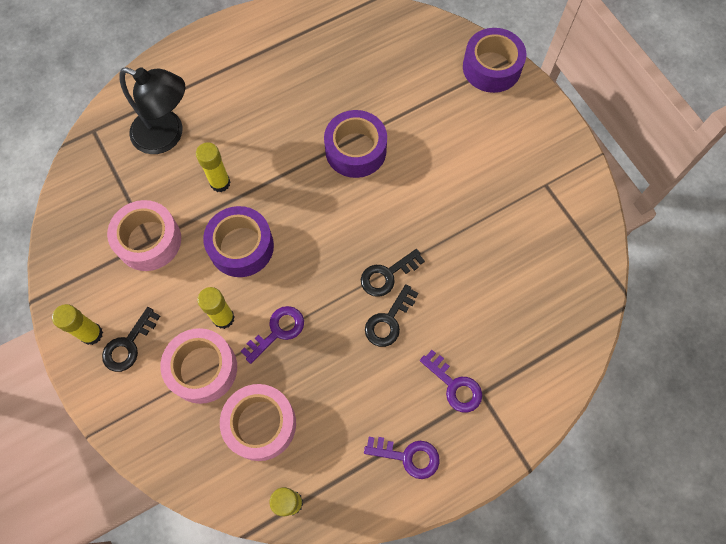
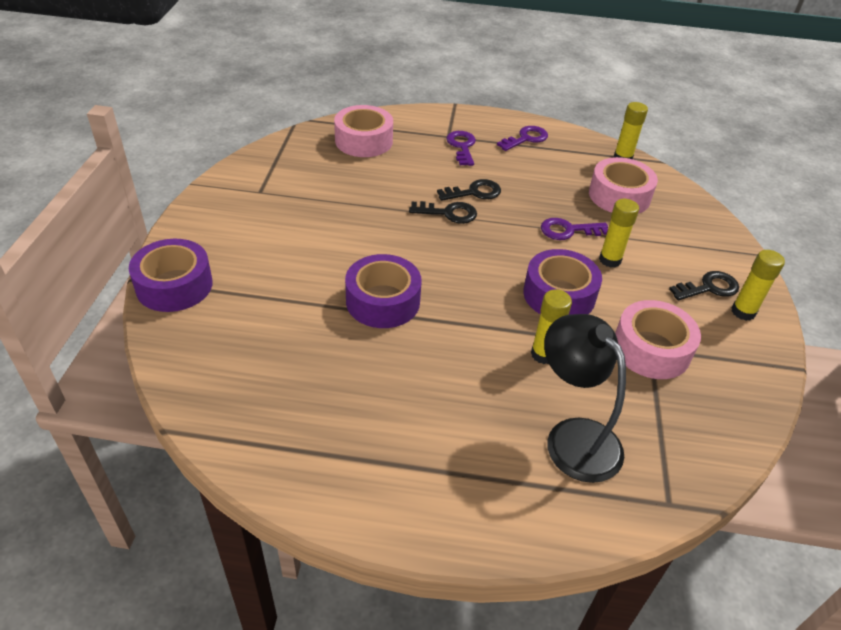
camera: 145 degrees left, 25 degrees down
pink tape [160,328,237,404] -> pink tape moved to [334,105,393,157]
purple key [364,437,440,479] -> purple key turned 90 degrees clockwise [497,126,548,151]

